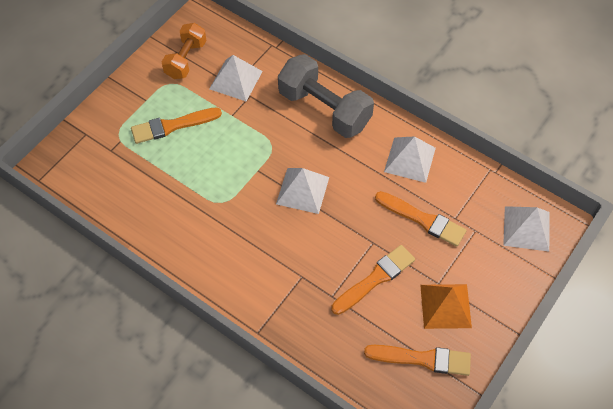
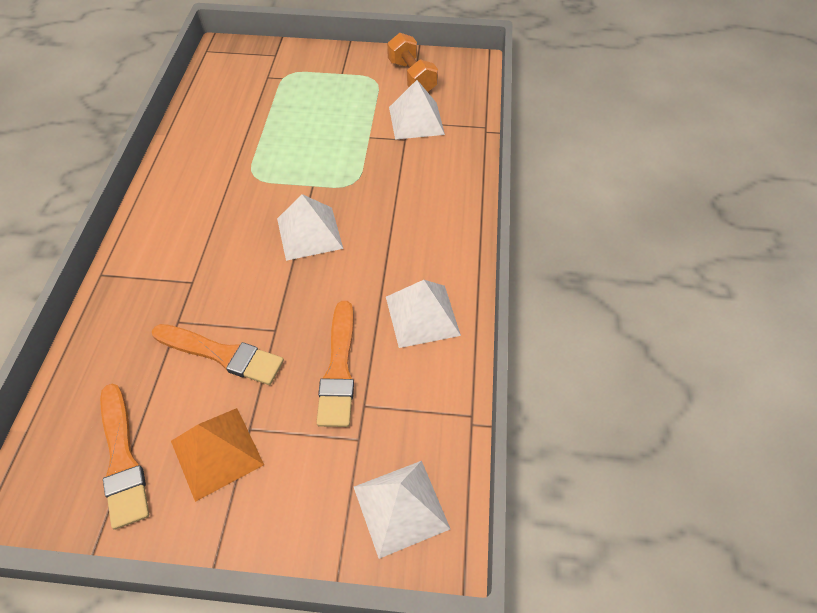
camera: 60 degrees right, 5 degrees down
orange brush [131,107,222,144] -> none
orange dumbbell [162,23,207,79] -> orange dumbbell turned 75 degrees clockwise [387,33,438,92]
grey dumbbell [278,54,374,138] -> none

